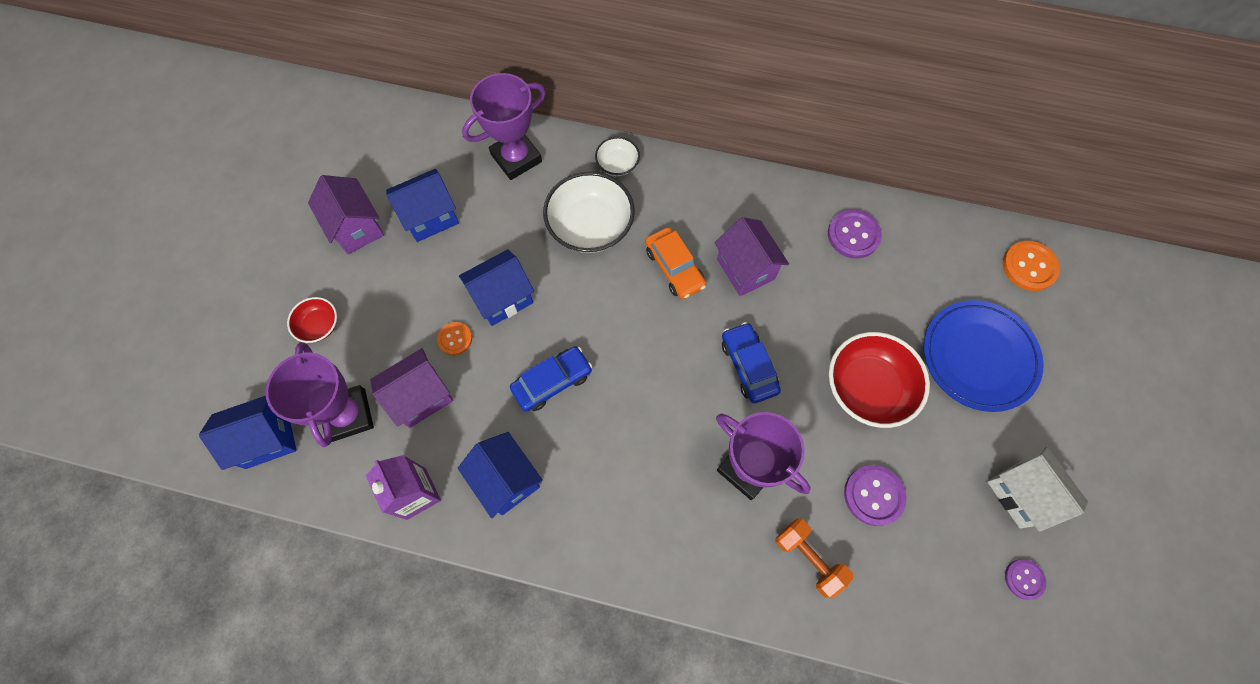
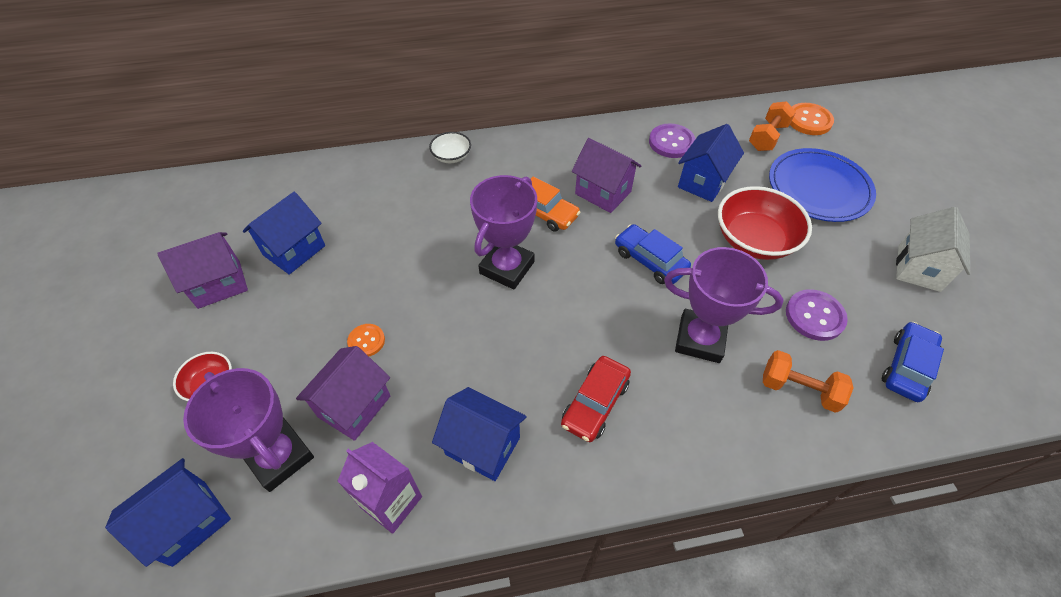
camera: 25 degrees left, 15 degrees down
purple house [308,175,384,254] -> purple house turned 60 degrees counterclockwise [157,232,248,309]
blue house [459,249,534,326] -> blue house moved to [678,124,744,202]
purple trophy [462,73,546,180] -> purple trophy moved to [470,175,537,289]
blue car [510,346,592,412] -> blue car moved to [882,322,944,402]
white bowl [543,172,635,253] -> none
white house [987,447,1088,532] -> white house turned 75 degrees clockwise [896,207,970,292]
purple button [1005,559,1046,600] -> none
none -> red car [561,356,631,442]
none -> orange dumbbell [749,101,796,151]

